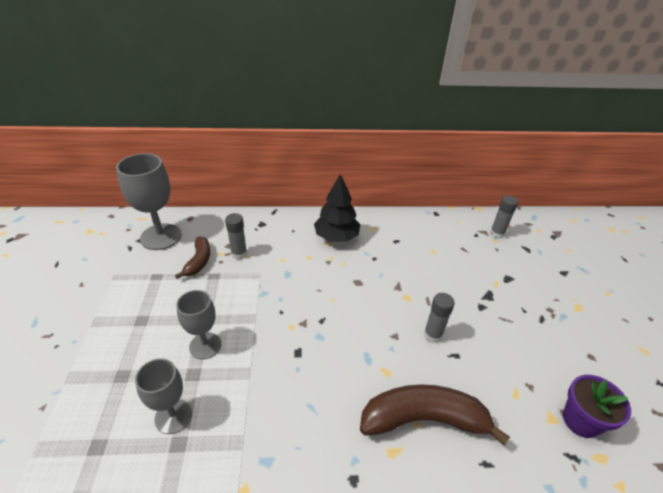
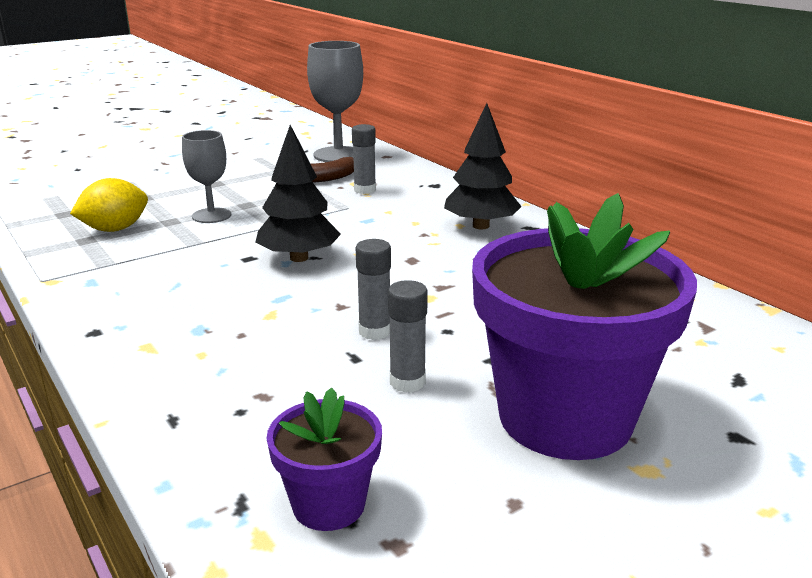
camera: 60 degrees right, 15 degrees down
grey goblet [135,358,192,434] -> yellow lemon [70,178,148,232]
brown banana [360,384,510,446] -> none
grey glue stick [490,196,518,239] -> grey glue stick moved to [388,280,428,393]
none -> black tree [255,125,341,262]
none -> purple flower pot [472,193,697,460]

